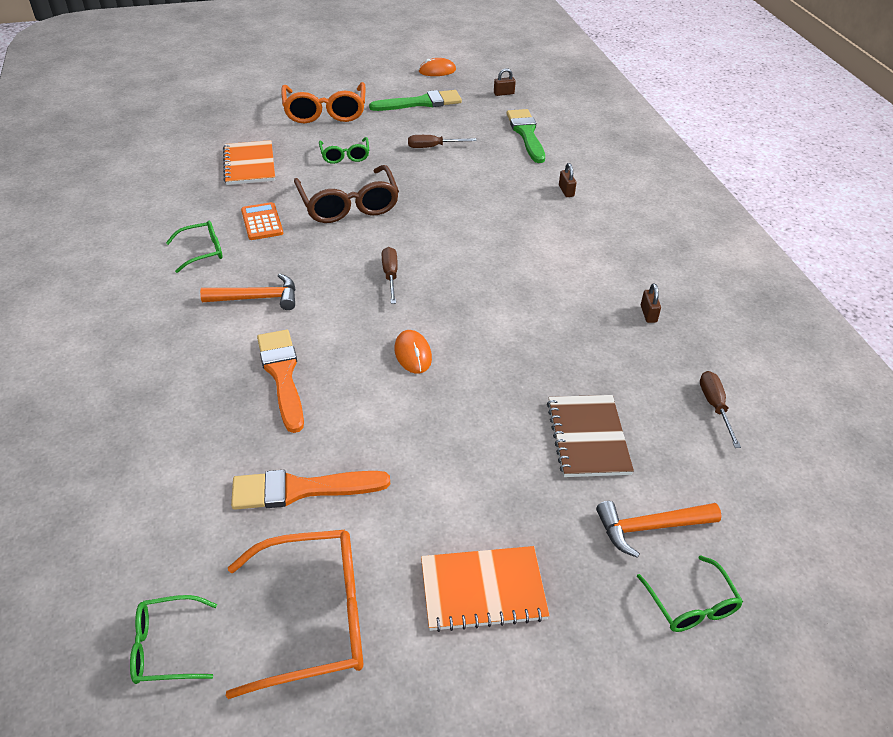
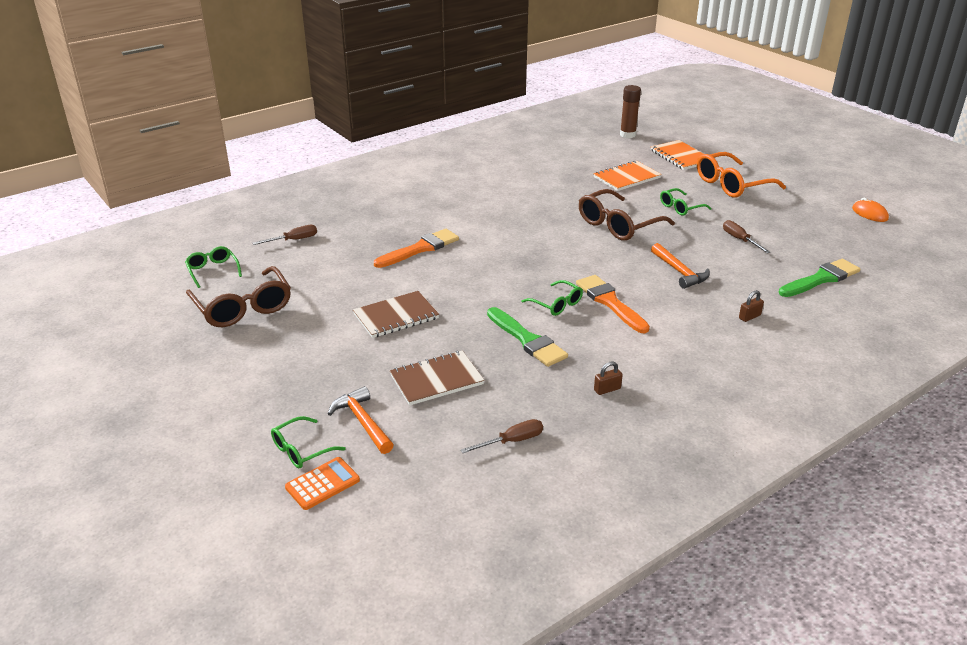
camera: 70 degrees right, 10 degrees down
green glasses [166,220,223,273] -> green glasses moved to [522,280,583,316]
orange hammer [200,274,296,310] -> orange hammer moved to [651,243,710,289]
orange glasses [226,530,363,699] -> brown glasses [186,266,291,327]
orange brush [231,470,390,510] -> orange brush moved to [576,275,650,333]
orange calculator [241,202,283,240] -> orange calculator moved to [285,457,360,510]
green brush [369,90,462,111] -> green brush moved to [487,307,568,367]
brown screwdriver [382,247,398,304] -> brown screwdriver moved to [253,225,317,245]
orange mouse [395,330,432,374] -> none
orange notebook [421,546,550,632] -> orange notebook moved to [651,140,703,170]
brown padlock [494,68,516,96] -> none
none -> brown notebook [353,291,439,338]
none -> brown glue stick [620,85,641,138]

